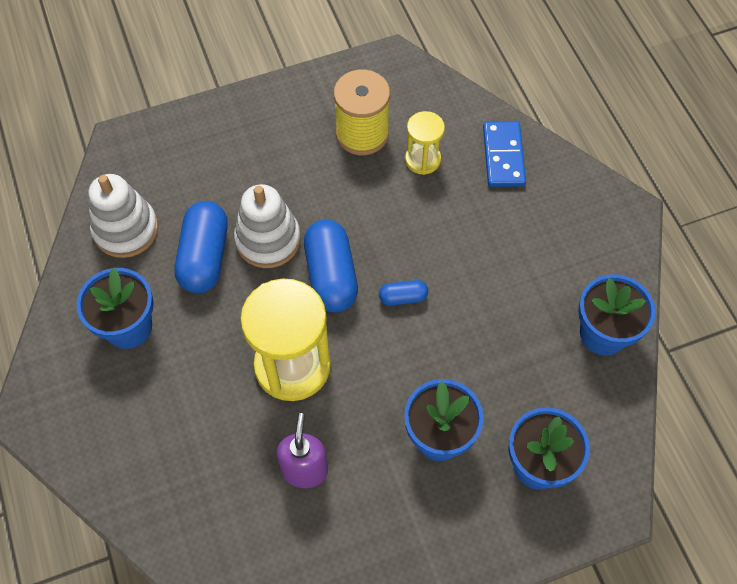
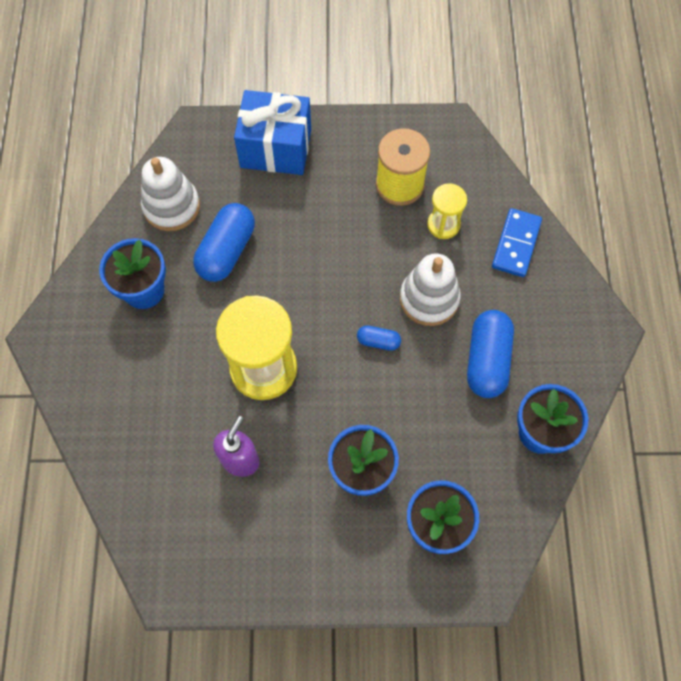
camera: 20 degrees right, 5 degrees up
white stacking toy [234,184,301,268] -> white stacking toy moved to [400,253,461,326]
blue capsule [304,219,358,312] -> blue capsule moved to [467,310,514,398]
none -> blue gift [234,90,311,175]

